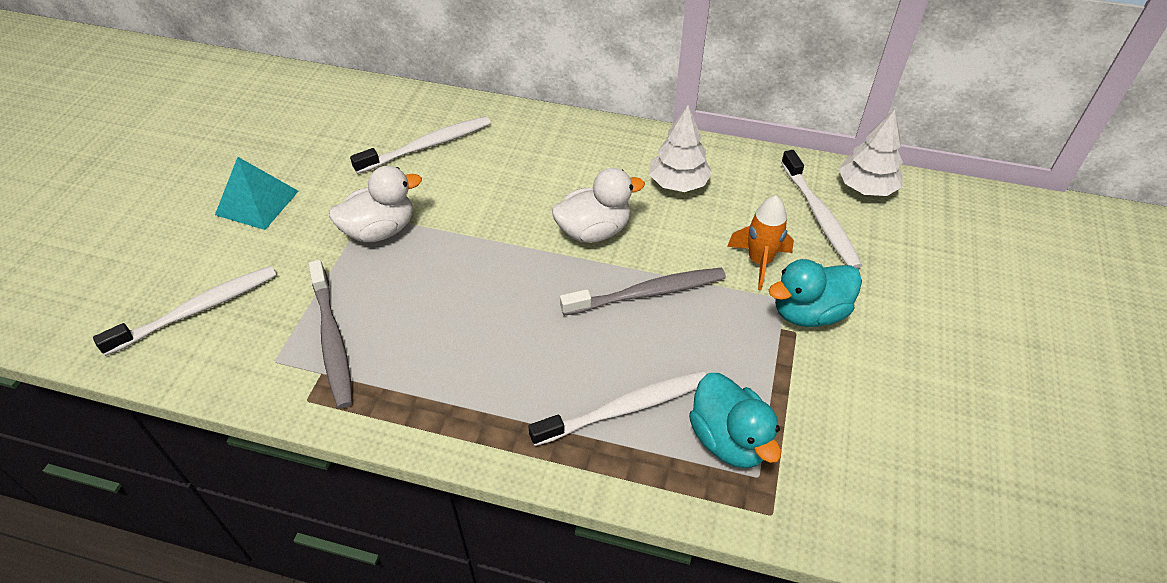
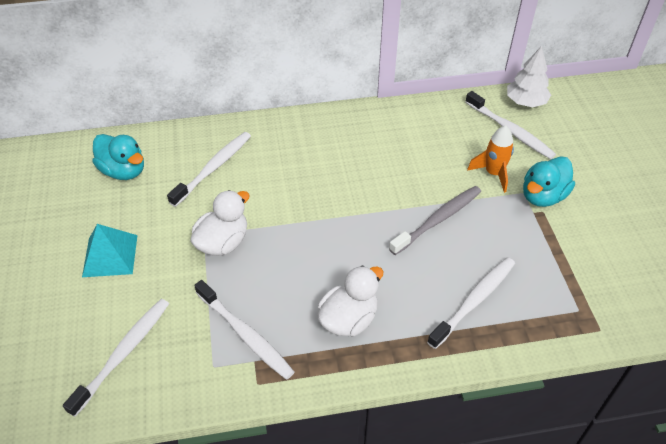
camera: 25 degrees left, 0 degrees up
grey toothbrush [309,260,353,409] -> white toothbrush [194,280,294,380]
white duck [552,168,645,243] -> white duck moved to [318,265,384,336]
white tree [650,105,712,192] -> none
turquoise duck [689,373,781,468] -> turquoise duck moved to [93,134,144,180]

